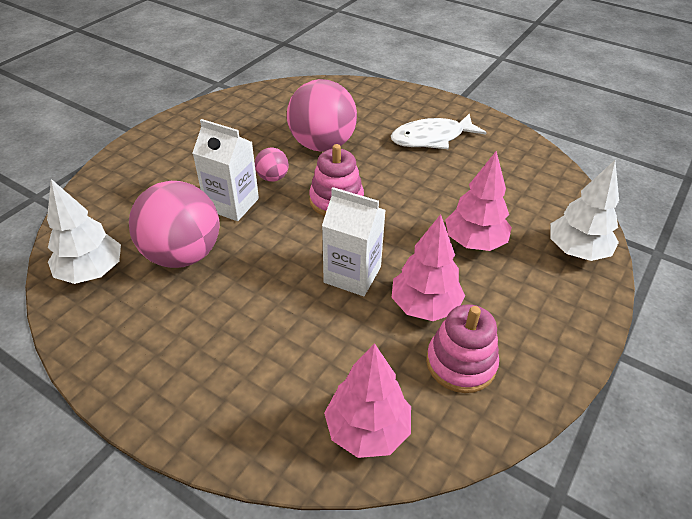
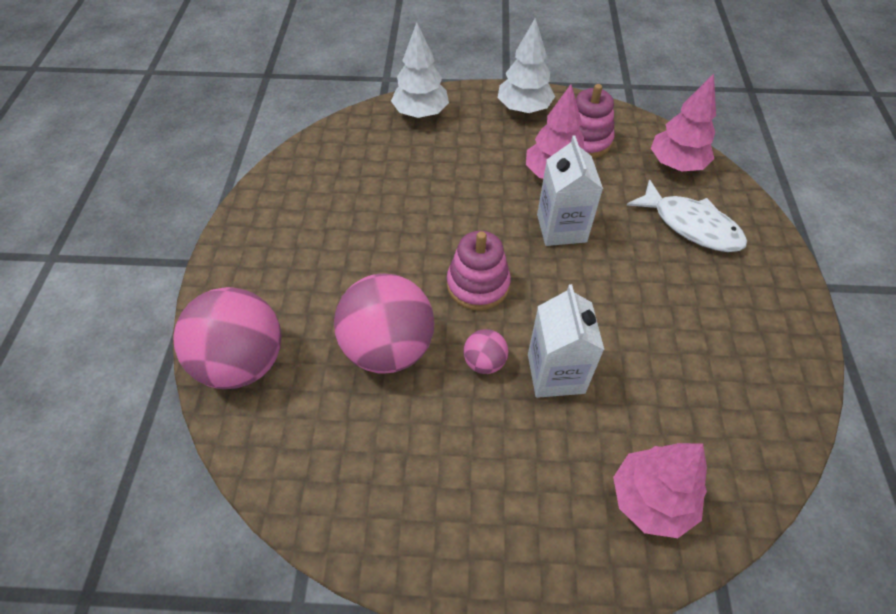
camera: 120 degrees left, 10 degrees up
white tree [47,179,121,284] -> white tree moved to [498,17,555,113]
pink ball [129,181,219,268] -> pink ball moved to [173,287,282,389]
white fish [391,114,487,149] -> white fish moved to [627,179,747,252]
pink tree [445,151,512,251] -> pink tree moved to [613,443,707,538]

